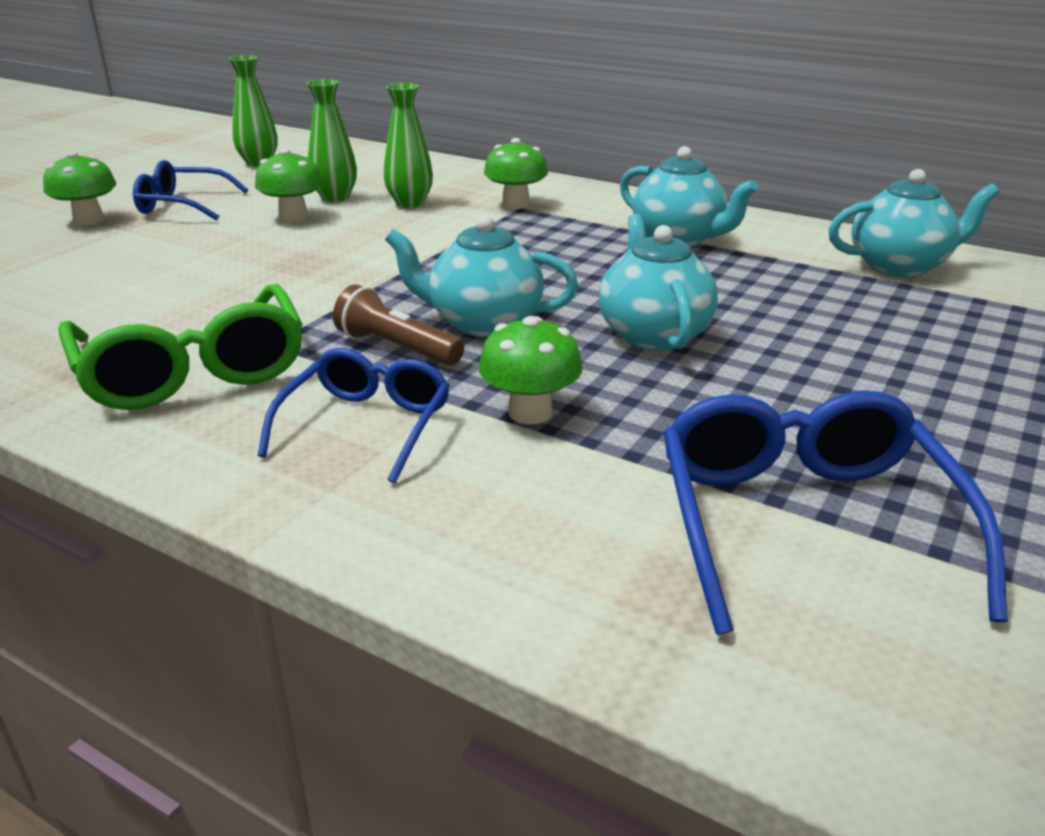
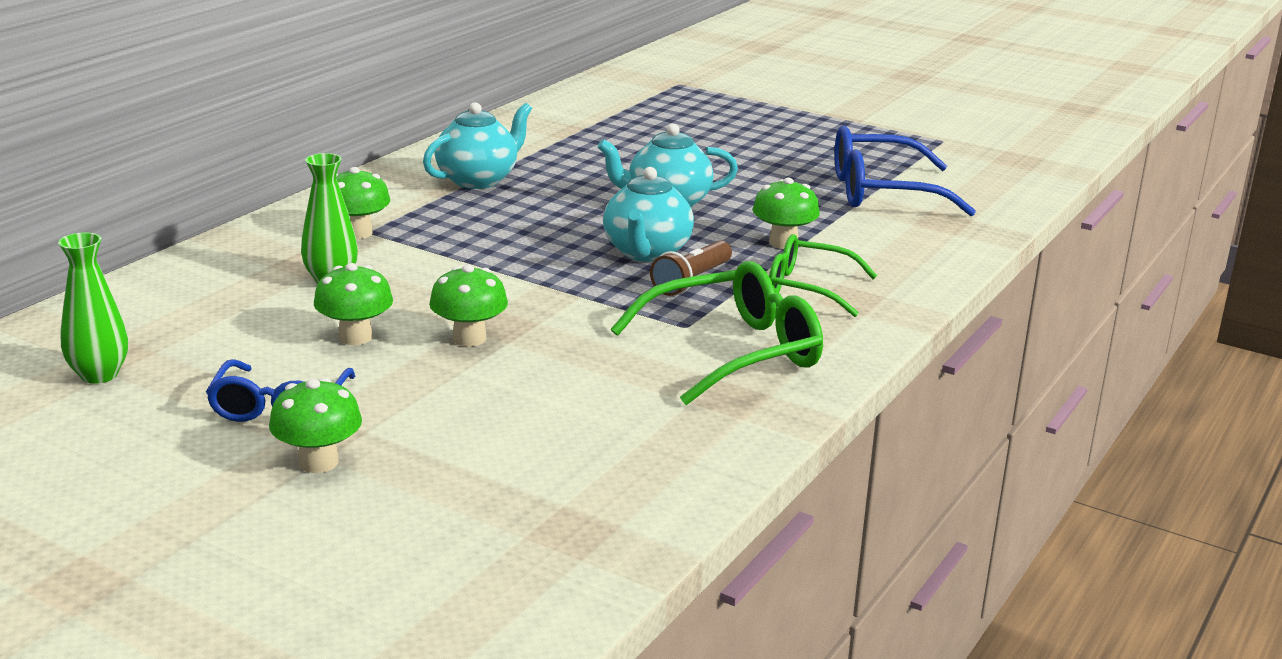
camera: 90 degrees left, 5 degrees down
blue glasses [257,348,450,484] -> green glasses [769,234,877,317]
green vase [307,79,357,202] -> none
turquoise teapot [828,169,1000,277] -> none
none -> green mushroom [429,265,508,347]

